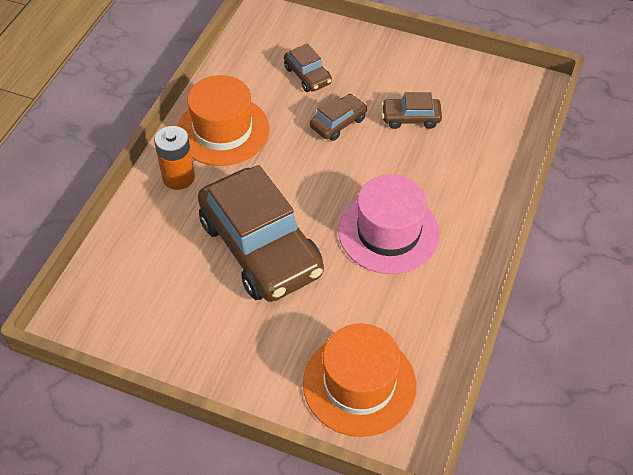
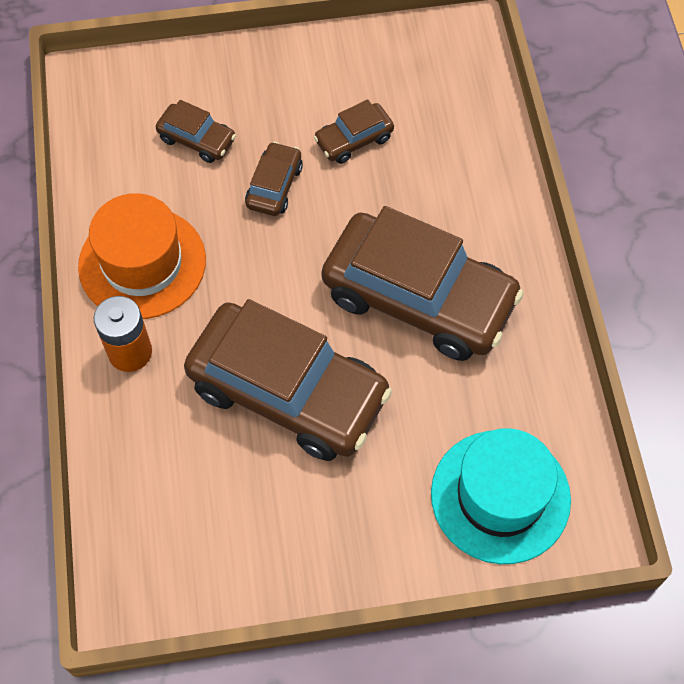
camera: 30 degrees left, 10 degrees up
orange hat [303,323,416,437] -> turquoise hat [431,428,571,564]
pink hat [338,174,440,274] -> brown car [322,206,524,361]

